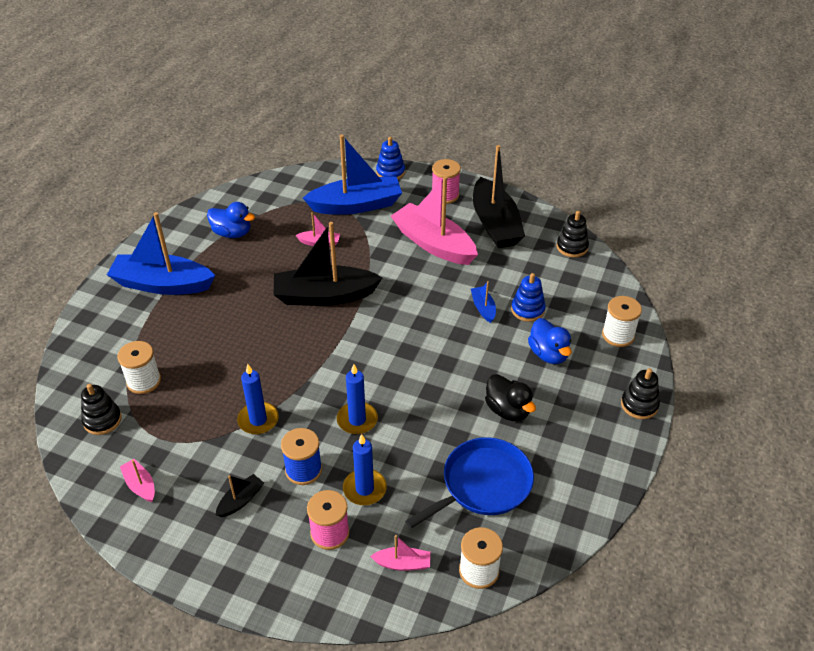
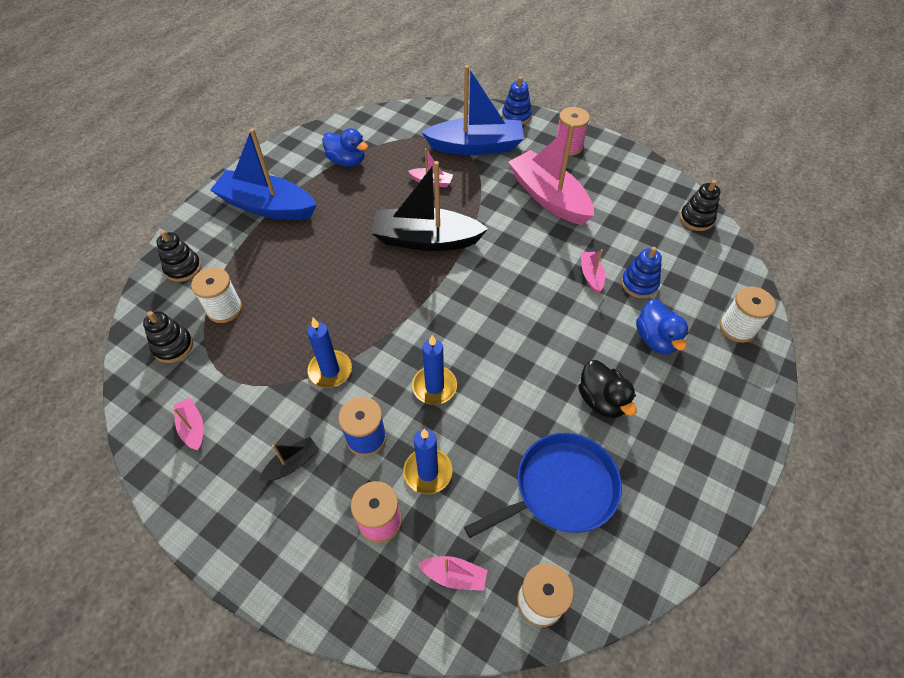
camera: 10 degrees right, 10 degrees up
blue boat [471,281,496,323] -> pink boat [581,249,605,294]
black boat [473,145,525,248] -> none
black stacking toy [621,368,660,419] -> black stacking toy moved to [156,230,201,282]

